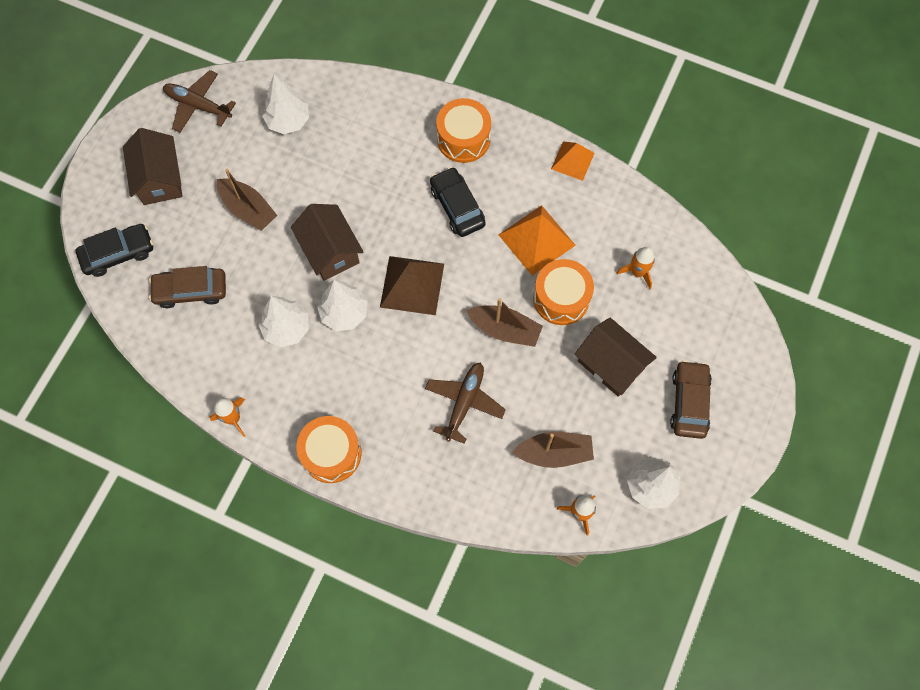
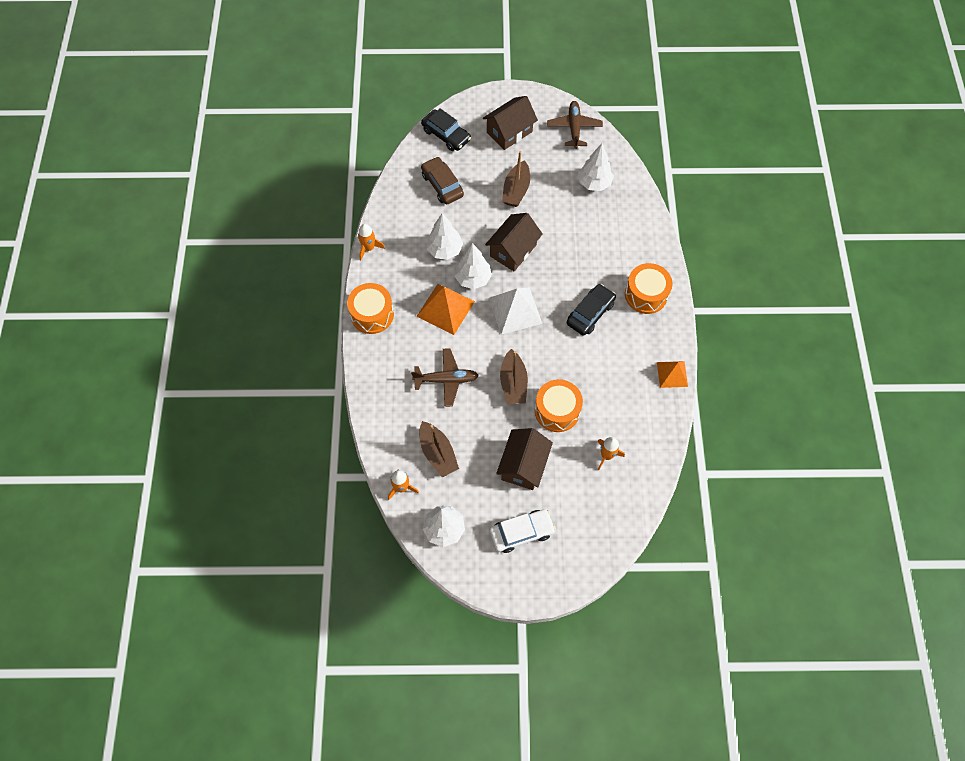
camera: 65 degrees right, 5 degrees down
brown pyramid [380,256,444,315] -> white pyramid [489,287,542,335]
orange pyramid [499,205,576,275] -> orange pyramid moved to [416,284,475,335]
brown car [670,360,712,439] -> white car [489,509,556,553]

